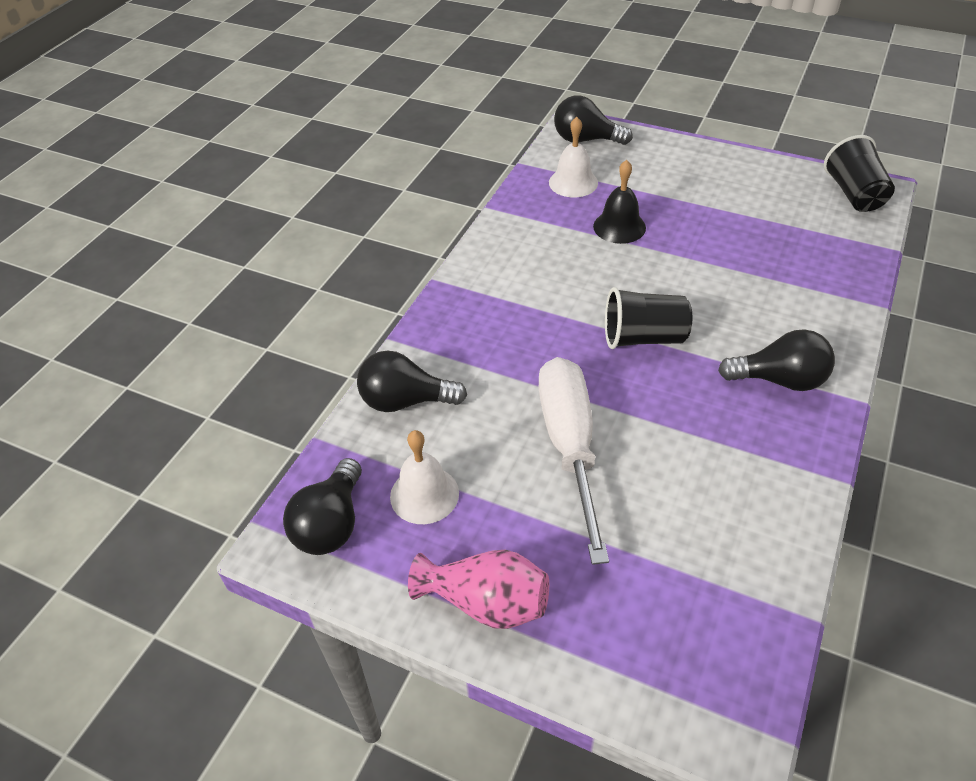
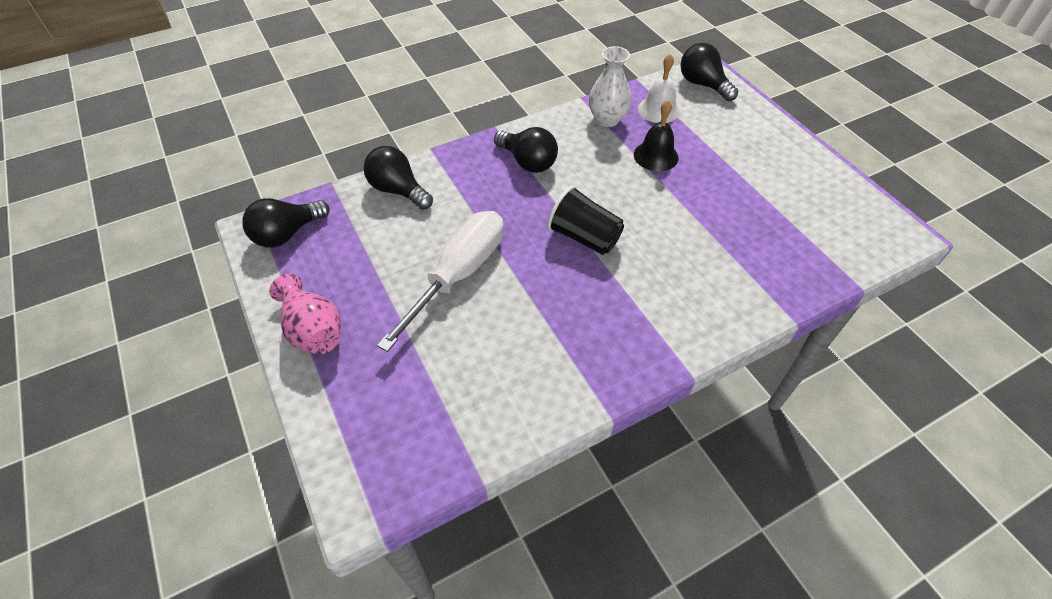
camera: 35 degrees right, 5 degrees up
white bell [390,430,459,524] -> none
black light bulb [718,329,835,391] -> black light bulb moved to [494,127,558,173]
black cup [824,135,895,212] -> none
none -> white vase [589,46,631,127]

